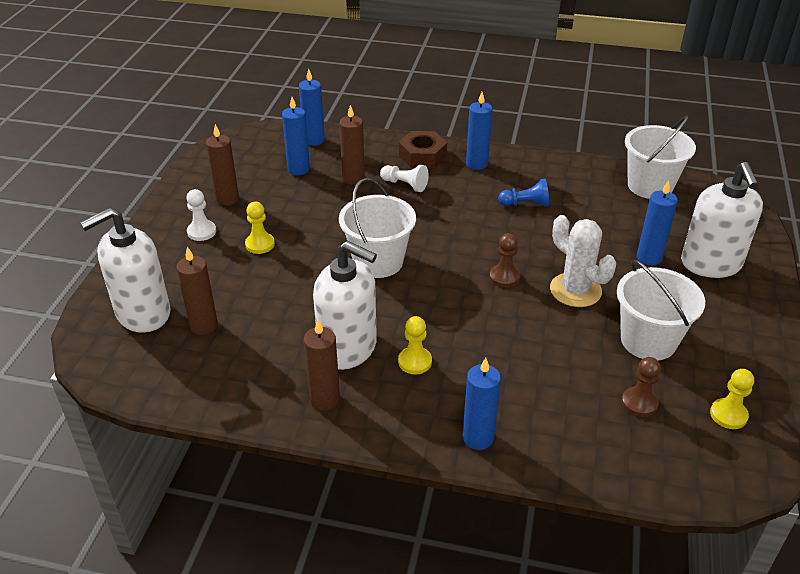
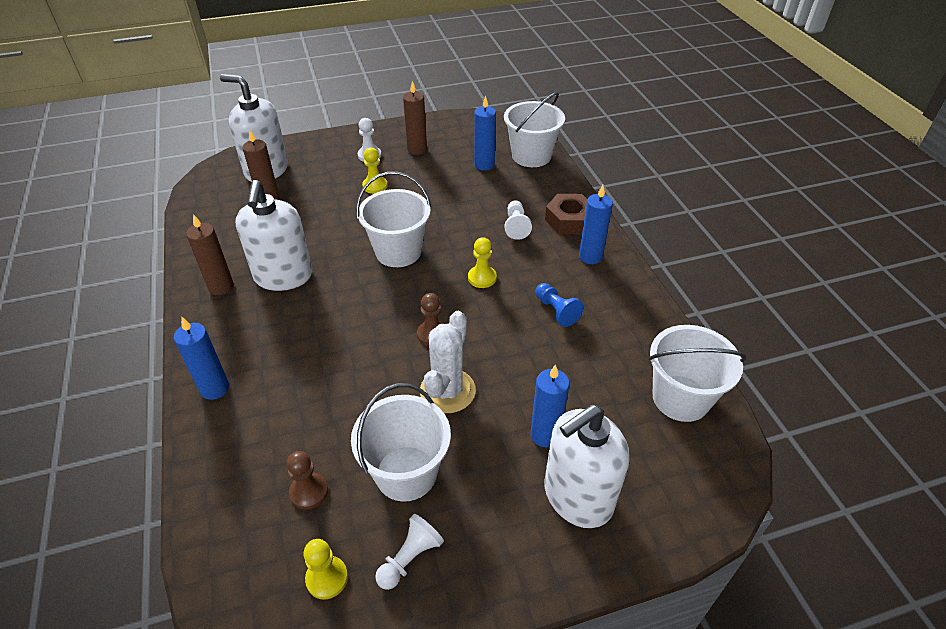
camera: 60 degrees right, 5 degrees up
blue candle [299,68,325,146] -> white bucket [504,92,565,167]
brown candle [339,105,365,185] -> none
yellow pawn [398,316,432,375] -> yellow pawn moved to [468,237,497,288]
none -> white pawn [375,514,444,590]

